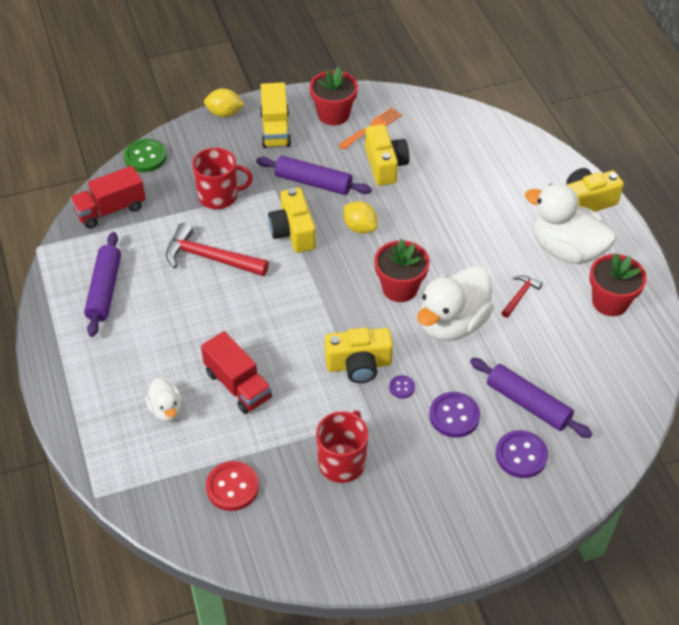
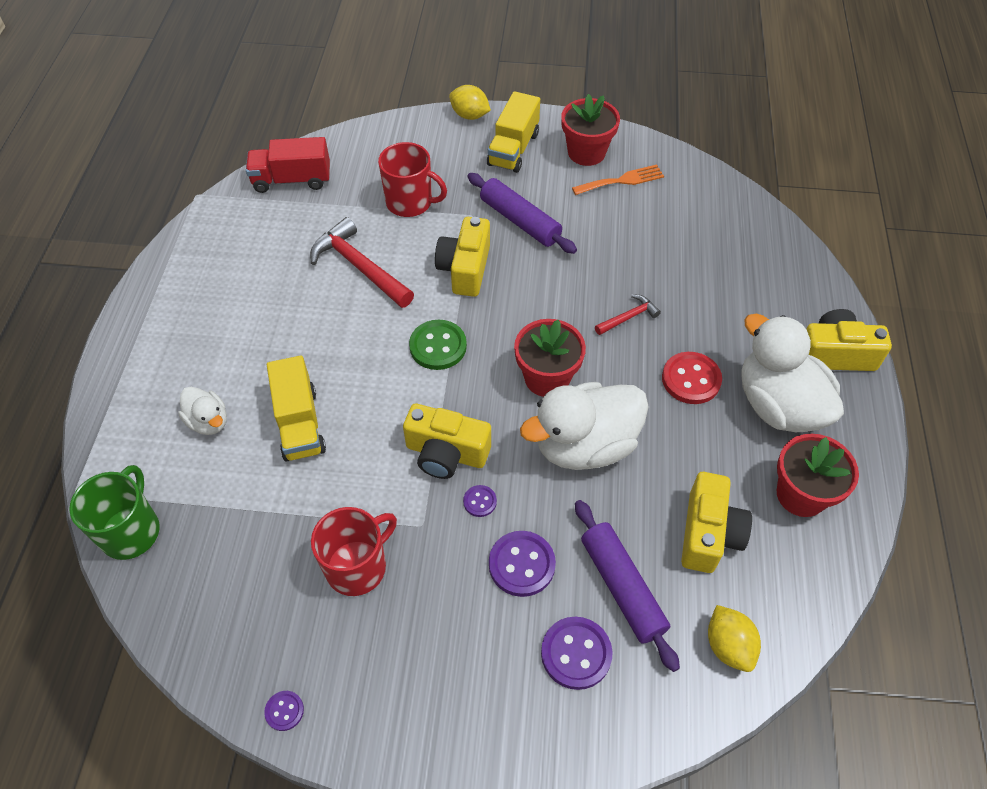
camera: 25 degrees right, 5 degrees up
purple rolling pin [84,232,121,337] -> none
green button [124,139,167,172] -> green button moved to [409,320,467,370]
white duck [145,378,182,422] -> white duck turned 45 degrees counterclockwise [178,387,227,435]
red truck [201,331,272,414] -> yellow truck [267,355,326,462]
red button [206,461,259,511] -> red button moved to [662,352,722,404]
yellow lemon [344,201,377,234] -> yellow lemon moved to [708,605,761,672]
yellow camera [365,124,410,186] -> yellow camera moved to [681,472,752,573]
red hammer [501,275,542,318] -> red hammer moved to [595,295,661,335]
none -> green mug [69,465,160,560]
none -> purple button [264,691,304,731]

